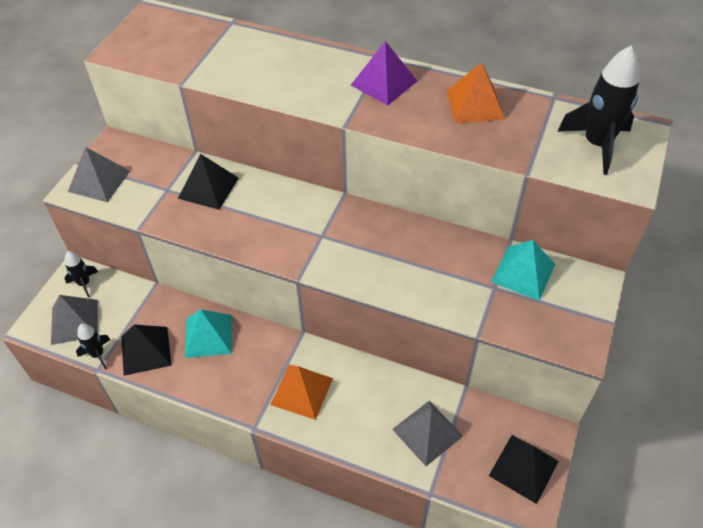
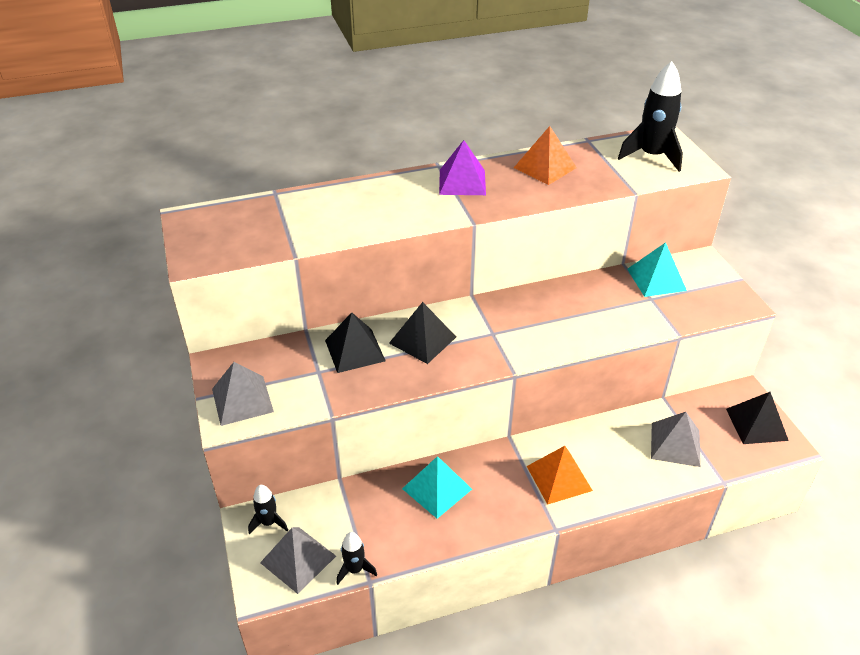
camera: 40 degrees left, 10 degrees down
black pyramid [121,324,172,376] -> black pyramid moved to [389,302,456,364]

